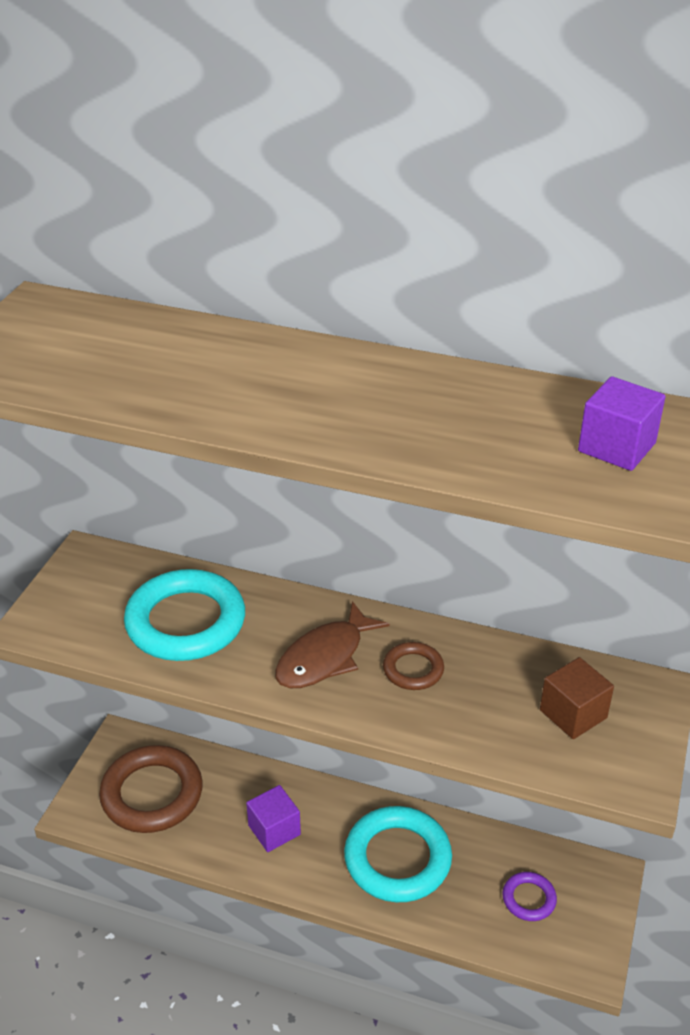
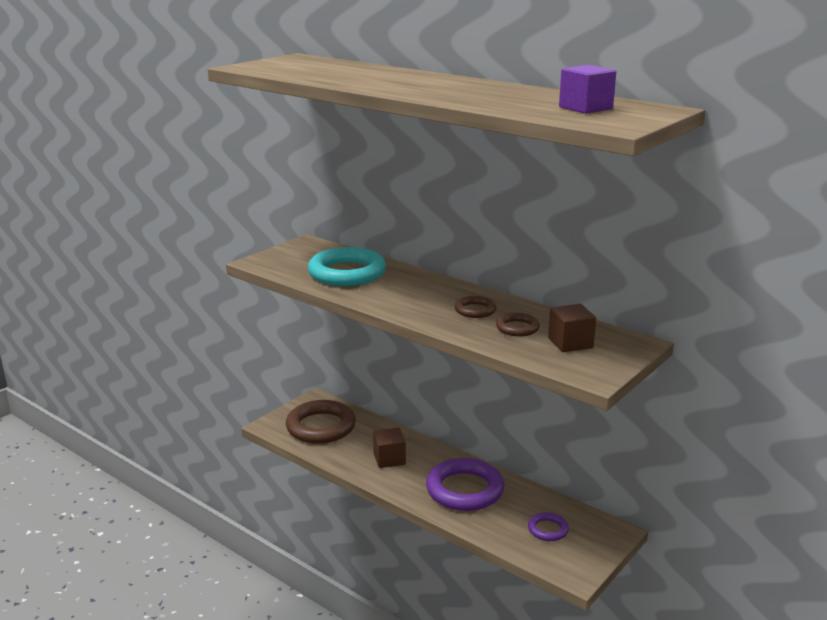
camera: 20 degrees right, 15 degrees down
purple cube [246,785,301,852] -> brown cube [373,427,406,468]
brown fish [275,601,390,688] -> none
turquoise ring [344,806,452,902] -> purple ring [426,458,504,511]
none -> brown ring [496,313,540,336]

